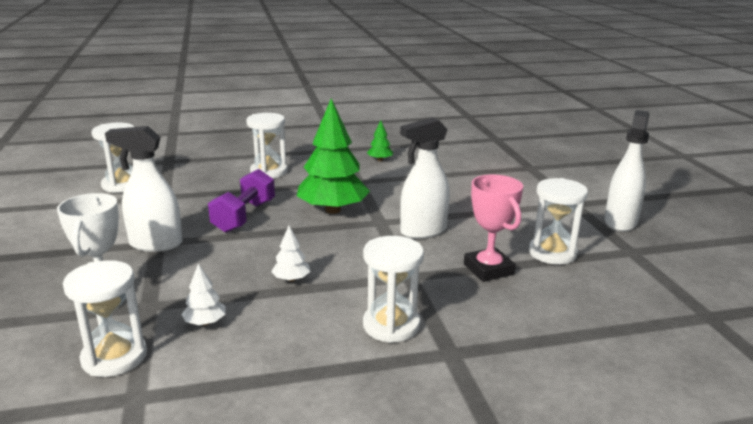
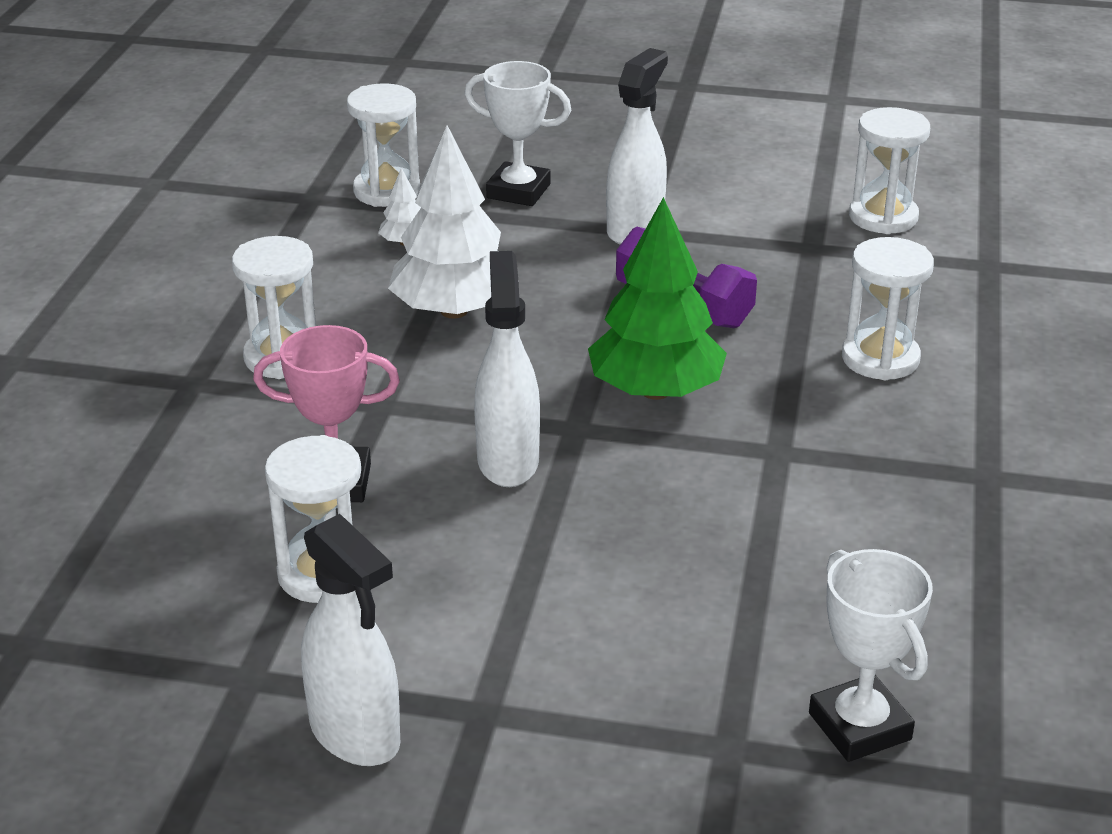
camera: 115 degrees right, 10 degrees up
white tree [271,226,310,282] -> white tree [388,125,519,319], size x2.29
green tree [367,121,393,161] -> none
none -> white trophy [809,549,933,762]

